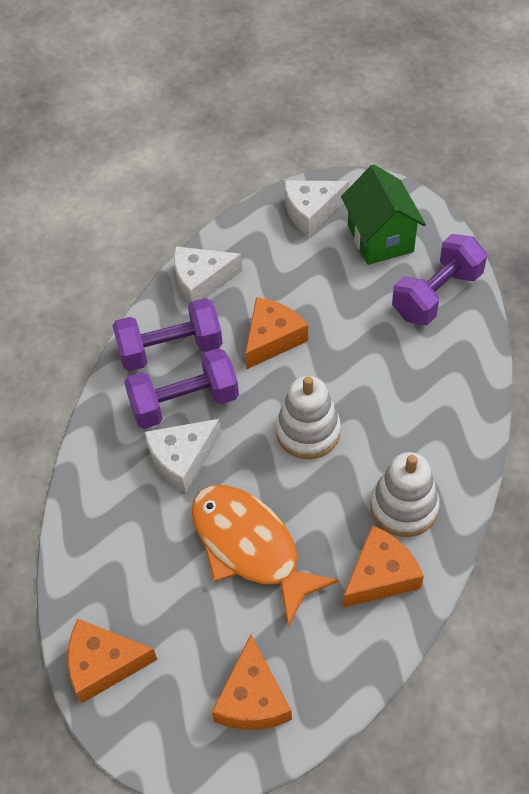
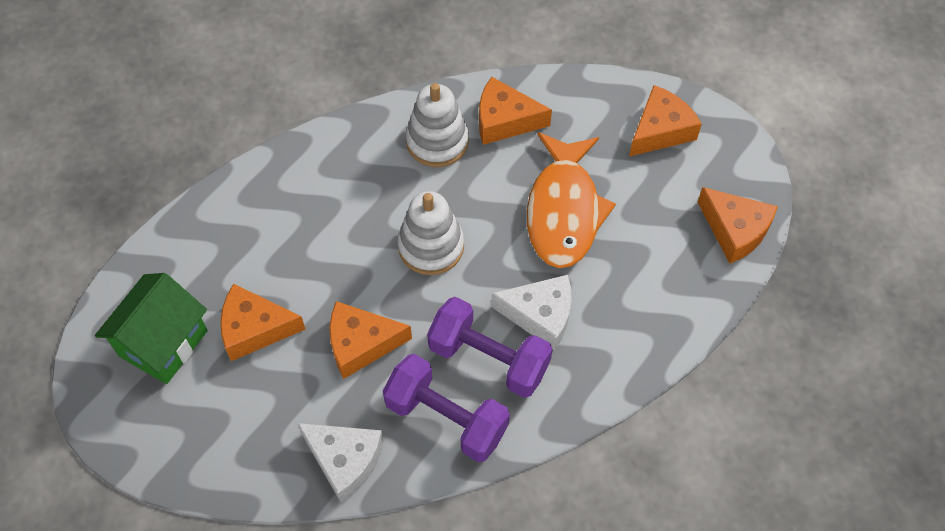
camera: 135 degrees left, 5 degrees up
white cheese [284,180,349,236] -> none
purple dumbbell [392,234,487,325] -> none
none -> orange cheese [220,284,306,361]

